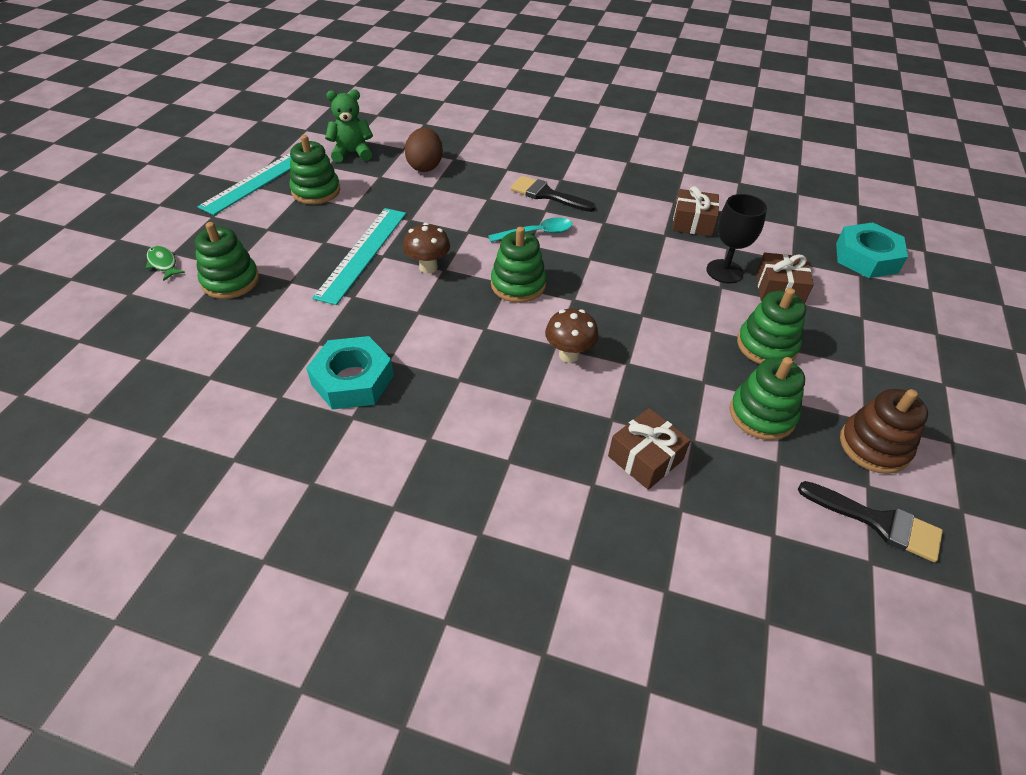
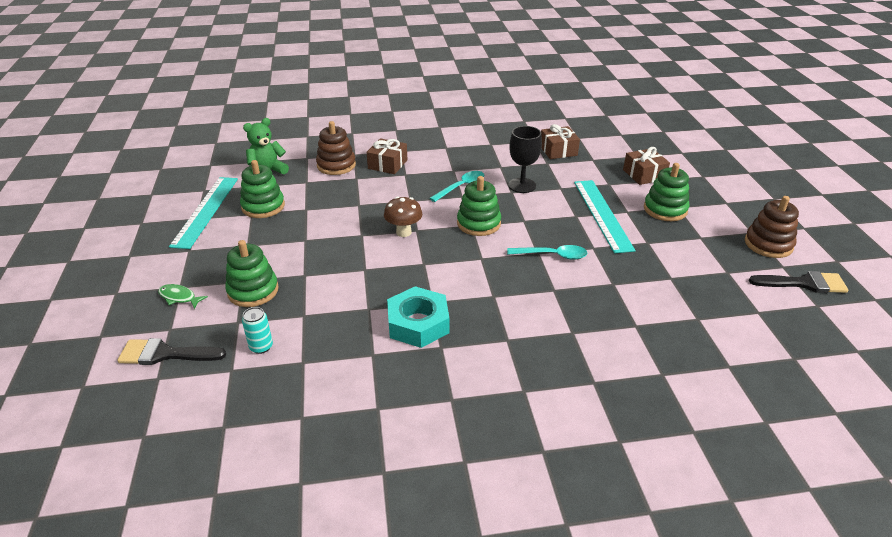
camera: 25 degrees left, 10 degrees down
turquoise ruler [312,208,406,305] -> turquoise ruler moved to [574,180,635,253]
brown egg [405,127,443,172] -> brown stacking toy [316,121,356,175]
black brush [510,176,596,212] -> black brush moved to [117,338,226,365]
brown mushroom [545,309,599,363] -> turquoise spoon [507,245,587,260]
brown gift [608,408,691,490] -> brown gift moved to [367,138,407,174]
black goblet [706,194,767,283] -> black goblet moved to [508,126,542,193]
green stacking toy [730,357,805,440] -> none
turquoise nut [836,222,908,278] -> none
none -> turquoise can [242,307,273,354]

